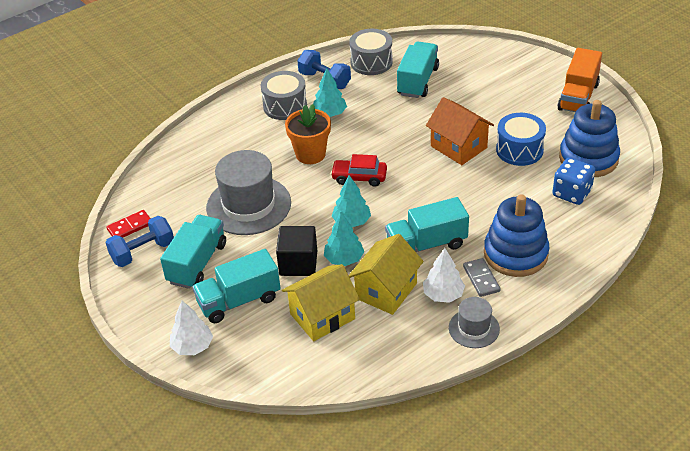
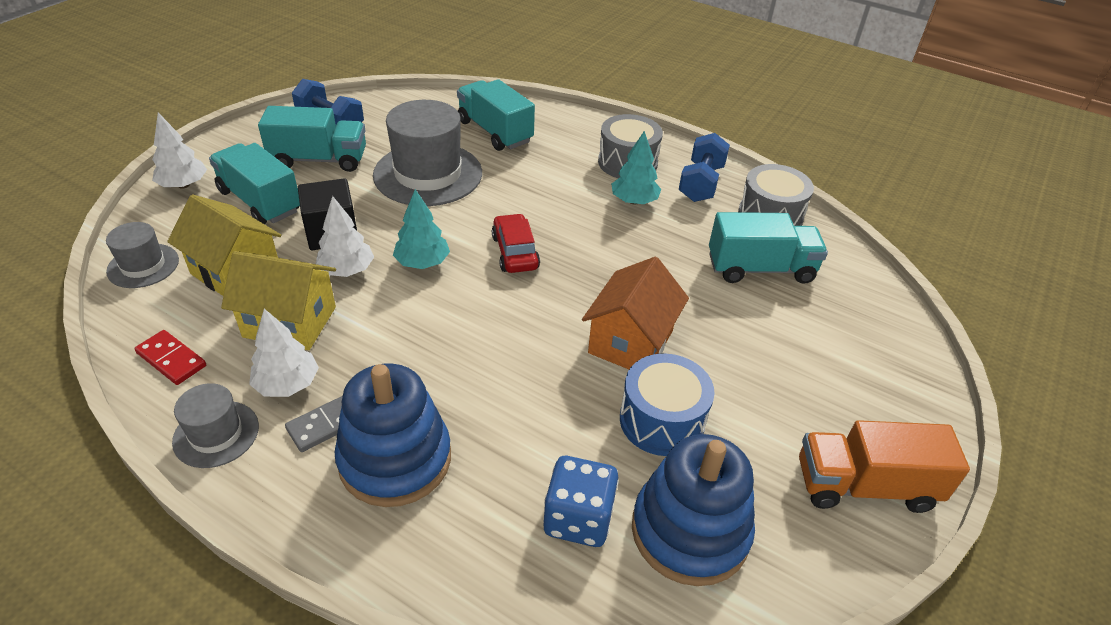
camera: 65 degrees right, 0 degrees up
red domino [106,210,151,238] -> red domino moved to [134,330,206,385]
orange flower pot [285,104,331,164] -> none
turquoise tree [324,212,364,266] -> white tree [316,196,374,277]
turquoise truck [385,197,469,252] -> turquoise truck moved to [457,79,535,151]
none -> grey hat [106,222,179,288]

